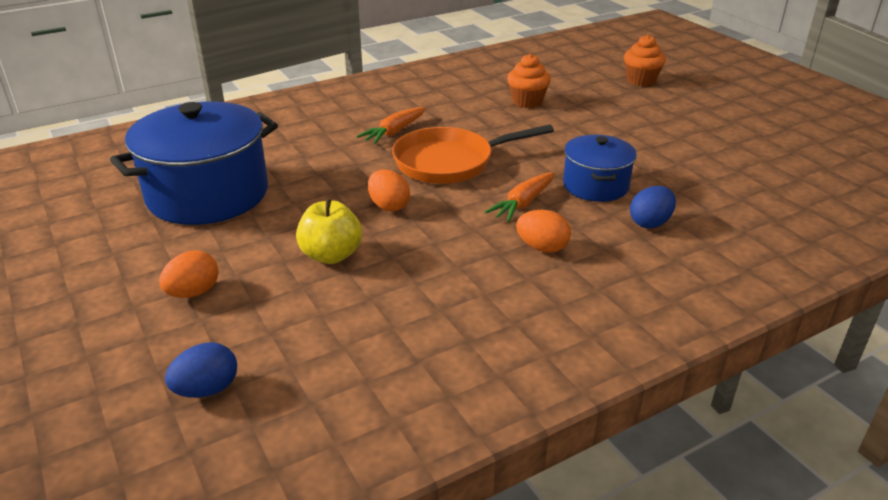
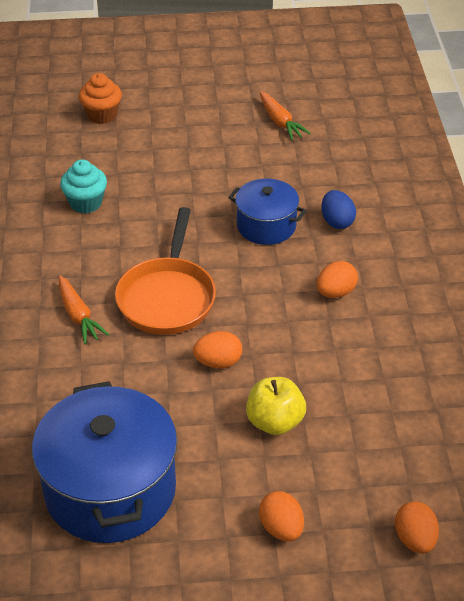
camera: 65 degrees left, 10 degrees up
blue egg [165,342,237,398] -> orange egg [395,501,439,554]
orange carrot [485,172,555,222] -> orange carrot moved to [260,91,311,140]
orange cupcake [507,54,551,108] -> turquoise cupcake [60,159,107,213]

